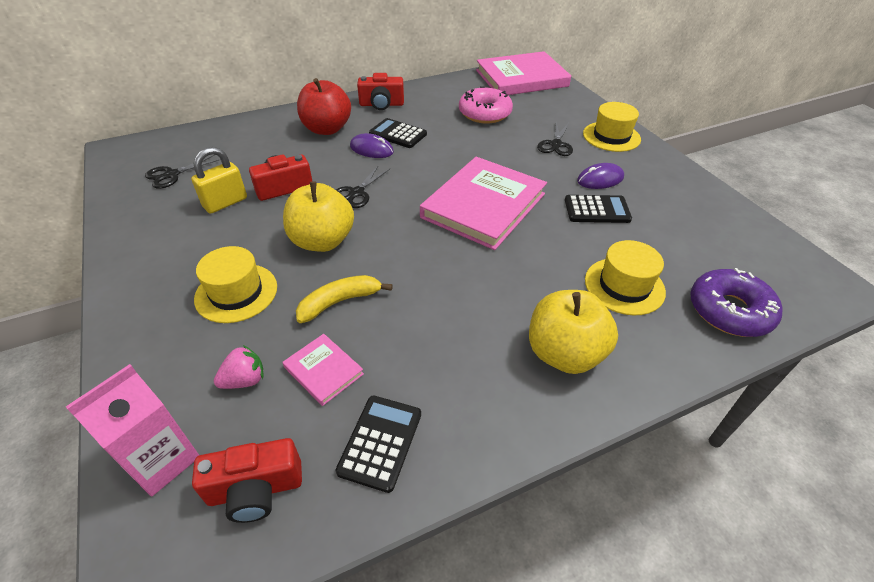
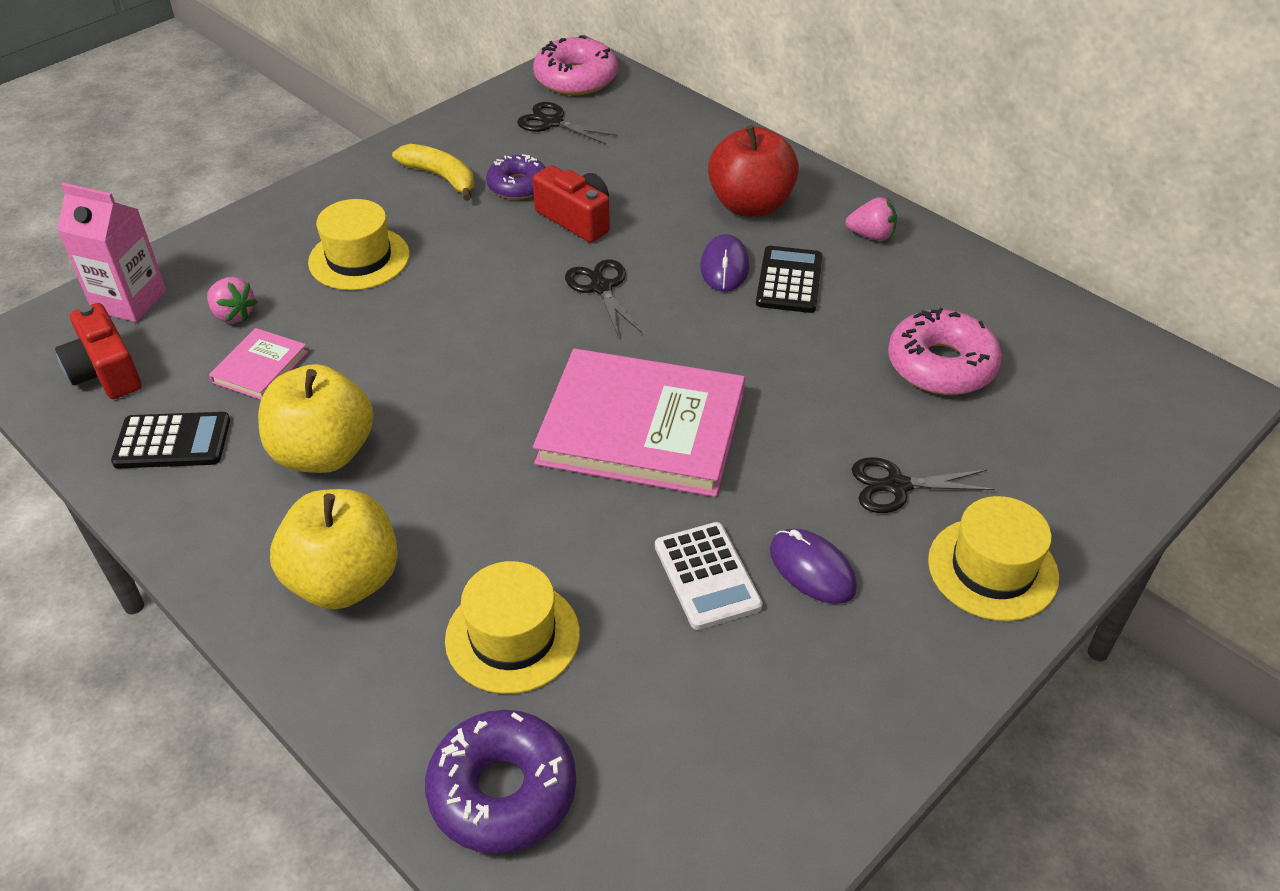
camera: 70 degrees right, 0 degrees up
yellow padlock [191,147,247,214] -> purple donut [486,154,546,199]
yellow apple [283,181,354,252] -> yellow apple moved to [258,364,373,473]
yellow banana [296,275,393,323] -> yellow banana moved to [392,144,474,201]
black scissors [336,165,391,208] -> black scissors turned 60 degrees clockwise [565,259,642,338]
red camera [357,73,404,110] -> pink strawberry [846,197,897,241]
pink book [476,51,571,95] -> none
black calculator [565,195,632,223] -> white calculator [655,522,763,630]
none -> pink donut [533,35,618,95]

